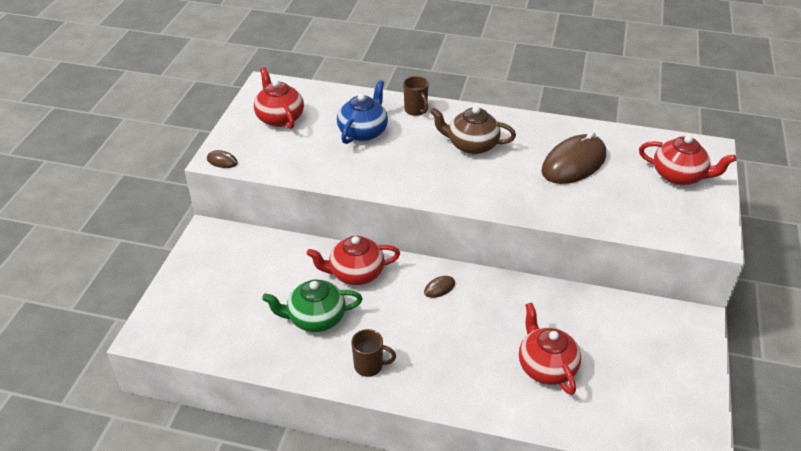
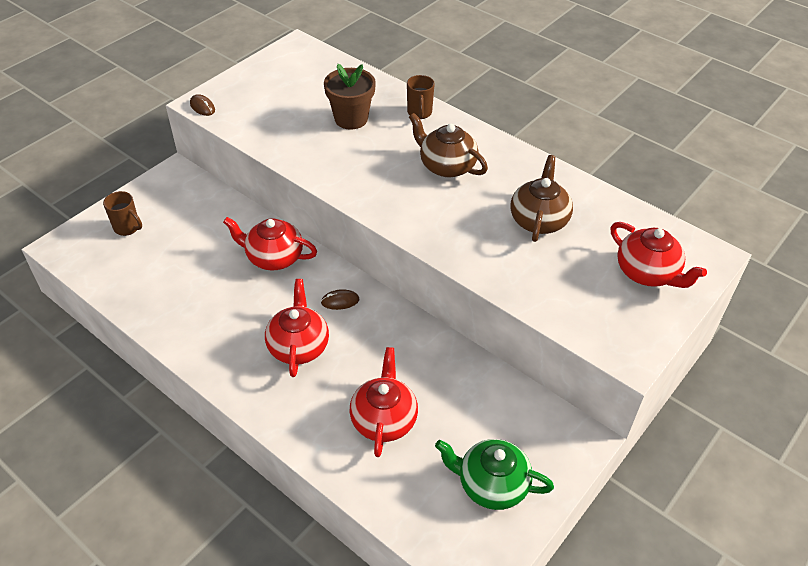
camera: 25 degrees right, 5 degrees up
red teapot [254,67,304,129] -> red teapot moved to [265,279,329,377]
green teapot [262,280,362,332] -> green teapot moved to [435,439,554,510]
blue teapot [337,80,388,144] -> brown flower pot [324,64,376,129]
brown mug [351,329,396,377] -> brown mug moved to [103,191,142,236]
brown mouse [541,132,606,184] -> brown teapot [510,155,573,242]

